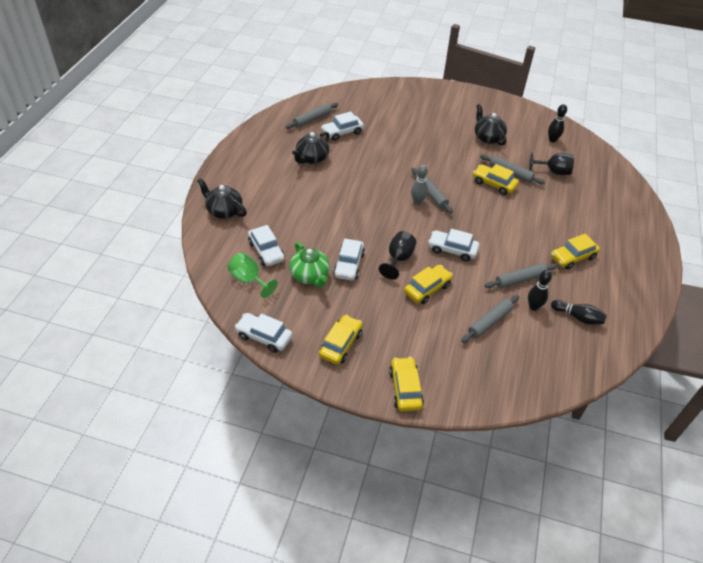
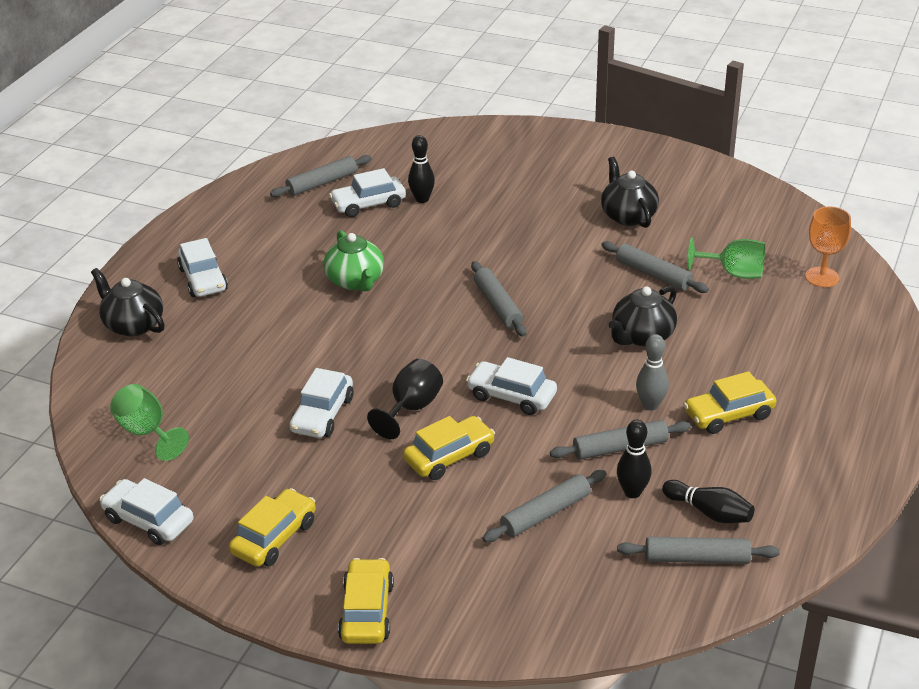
camera: 10 degrees right, 10 degrees down
white car [248,225,285,266] -> white car moved to [177,238,228,297]
green teapot [290,242,330,288] -> green teapot moved to [324,230,384,291]
black teapot [292,132,329,164] -> black teapot moved to [609,286,677,346]
grey bowling pin [411,165,428,205] -> grey bowling pin moved to [636,334,669,410]
yellow car [473,164,519,195] -> none
black goblet [529,152,574,175] -> green goblet [687,237,765,279]
black bowling pin [548,104,567,143] -> black bowling pin moved to [408,135,435,203]
none -> grey rolling pin [617,537,780,564]
none -> orange goblet [805,207,851,287]

